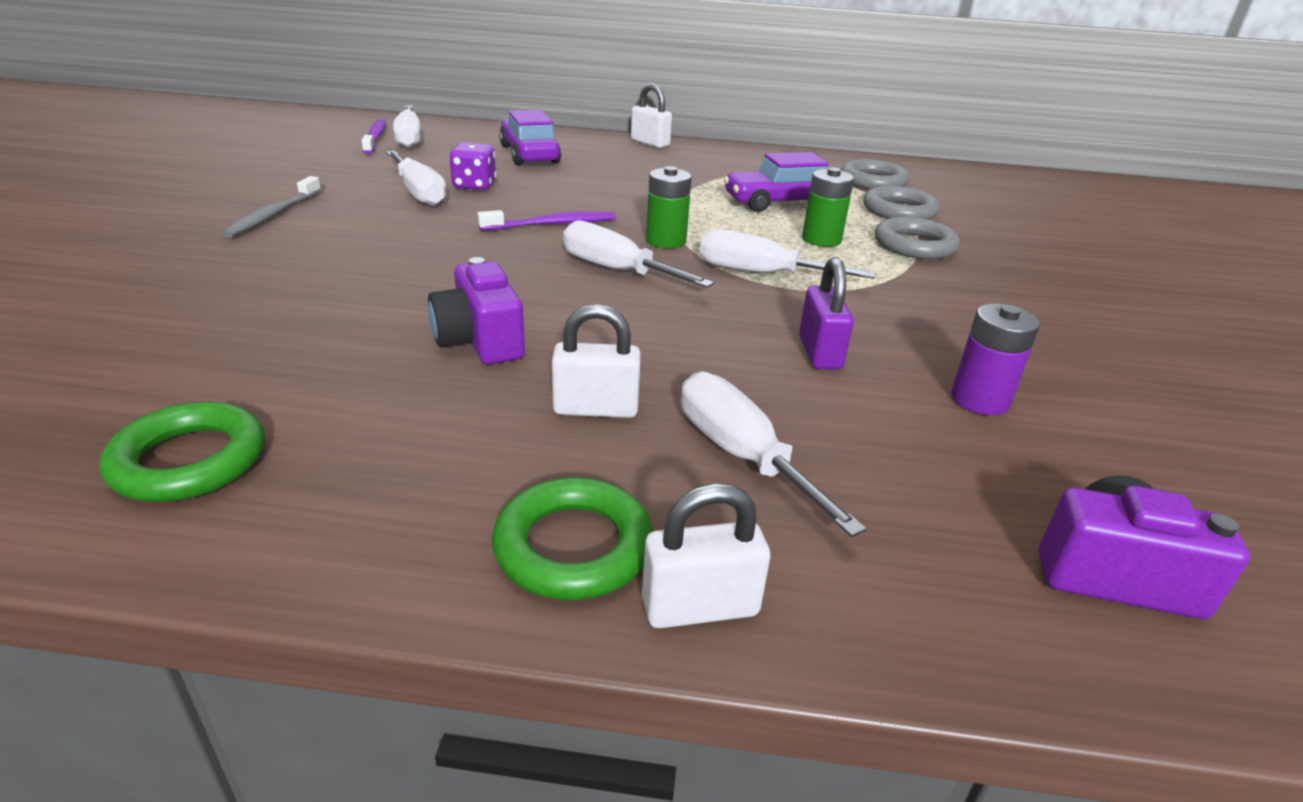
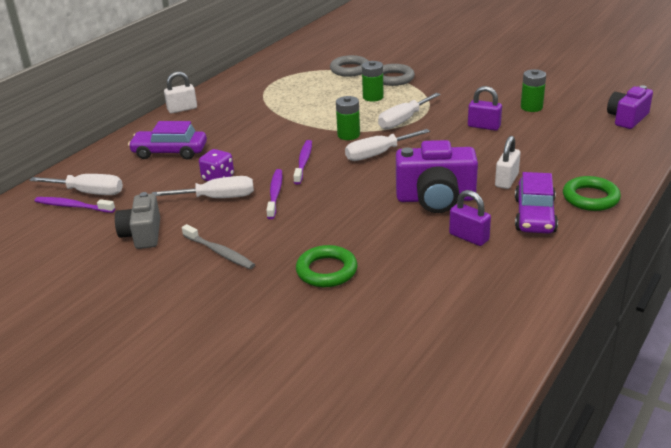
camera: 60 degrees left, 0 degrees up
green ring [99,401,265,502] -> green ring moved to [296,245,357,287]
purple camera [428,257,525,365] -> purple camera [396,140,478,213], size x1.51
white padlock [642,483,770,629] -> none
white screwdriver [681,372,867,537] -> none
purple car [724,152,828,212] -> purple car moved to [515,172,558,233]
grey ring [841,159,910,189] -> none
purple battery [951,304,1040,415] -> green battery [521,69,546,112]
none -> grey camera [115,192,160,249]
none -> purple toothbrush [267,169,282,219]
none -> purple padlock [449,190,491,246]

